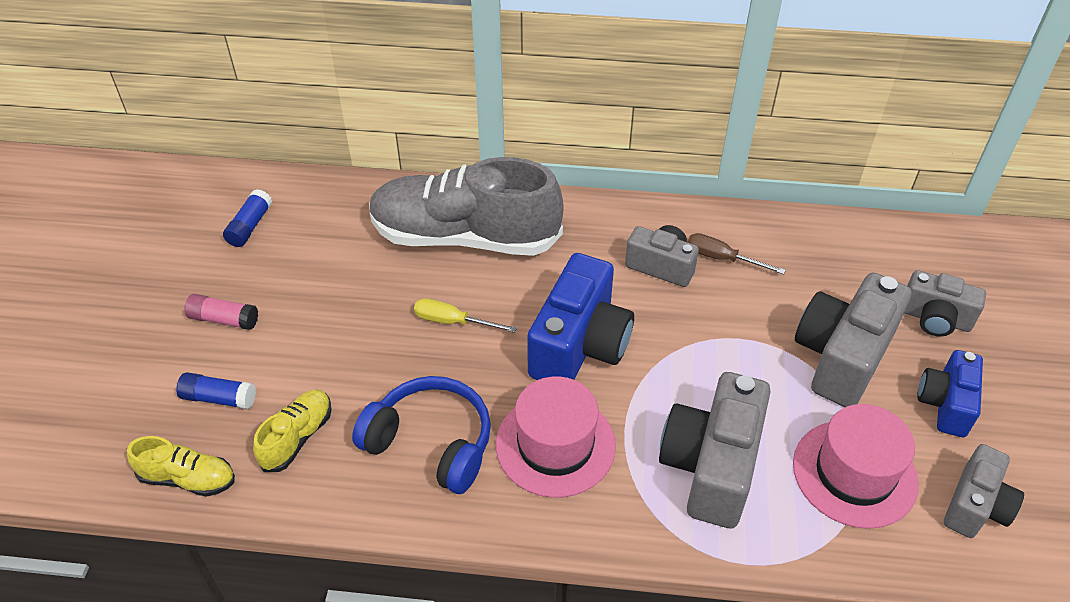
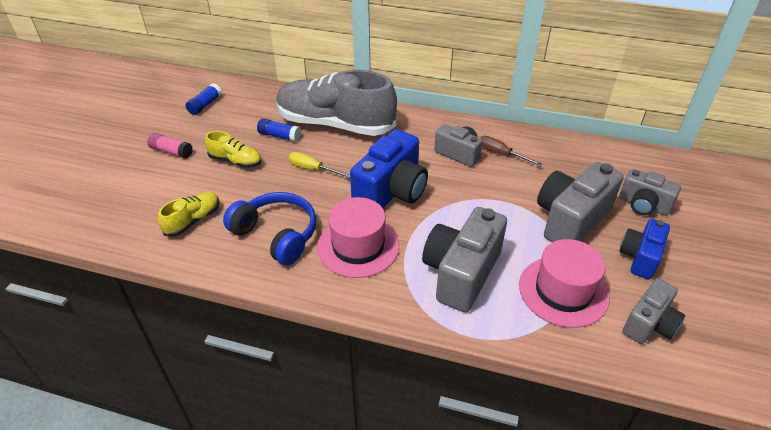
camera: 10 degrees right, 5 degrees down
yellow shoe [127,436,235,497] -> yellow shoe moved to [205,131,262,168]
blue glue stick [176,372,256,410] -> blue glue stick moved to [257,118,301,142]

